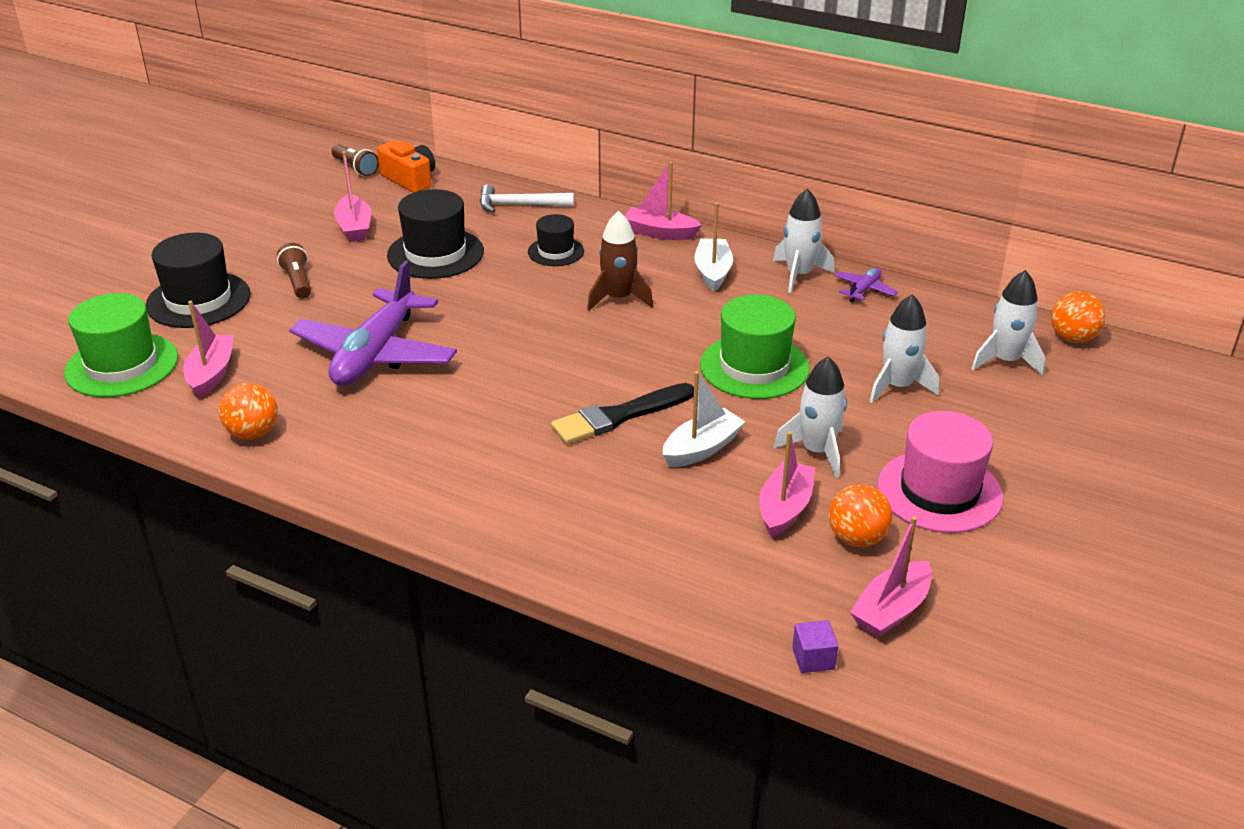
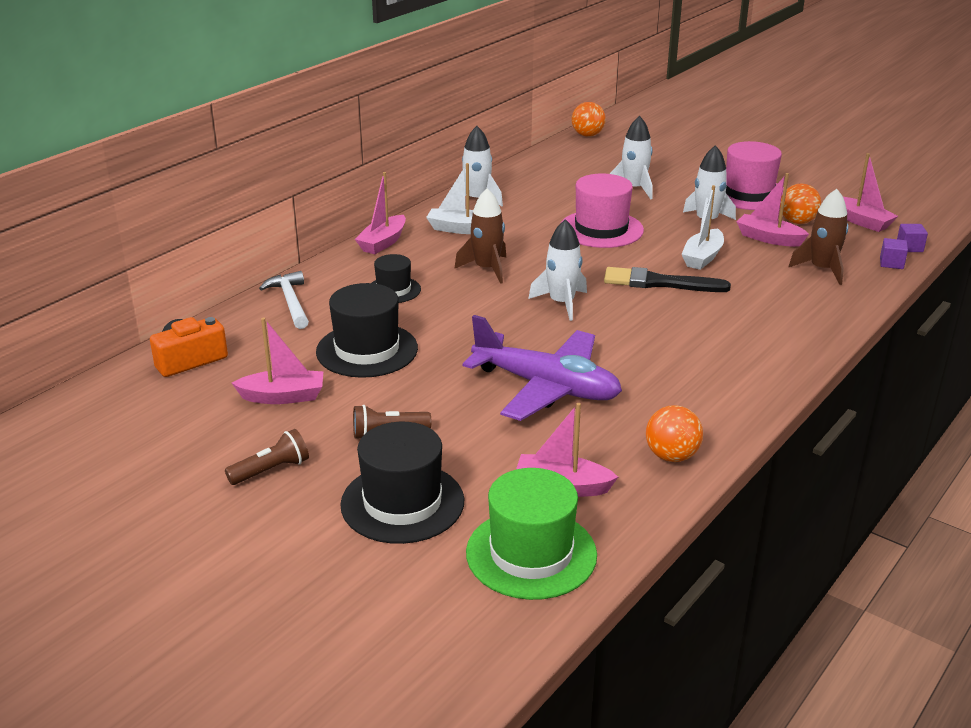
camera: 80 degrees left, 5 degrees down
brown flashlight [332,144,379,176] -> brown flashlight moved to [225,429,309,485]
white hammer [480,184,574,213] -> white hammer turned 150 degrees clockwise [259,271,309,329]
black brush [551,383,694,444] -> black brush turned 120 degrees clockwise [604,267,731,292]
white boat [663,371,745,467] -> white boat turned 120 degrees counterclockwise [682,185,724,270]
green hat [700,295,810,399] -> pink hat [561,174,644,248]
purple plane [834,268,898,302] -> none
white rocket [971,270,1045,376] -> white rocket moved to [528,219,587,321]
none -> brown rocket [789,189,848,285]
none -> purple cube [880,238,908,269]

